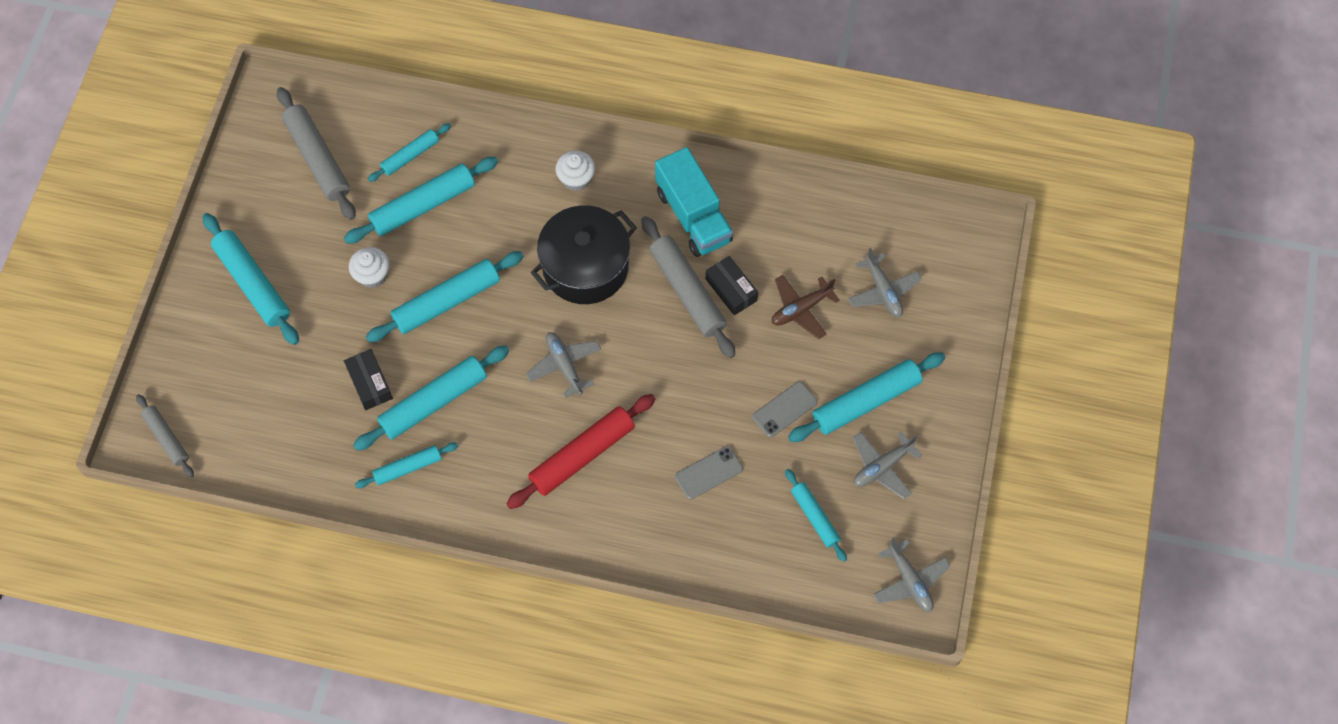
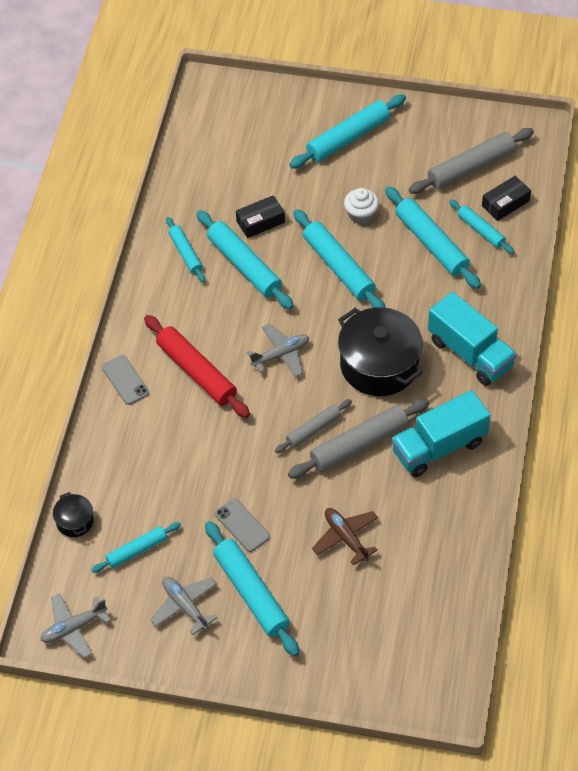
camera: 90 degrees right, 10 degrees down
grey rolling pin [136,394,194,478] -> grey rolling pin moved to [275,399,352,453]
white cupcake [556,150,595,191] -> turquoise truck [428,292,517,386]
grey phone [675,446,743,499] -> grey phone moved to [102,355,149,405]
black box [706,256,758,316] -> black box moved to [482,176,531,221]
grey plane [848,248,922,317] -> none
none -> black pot [53,492,94,537]

